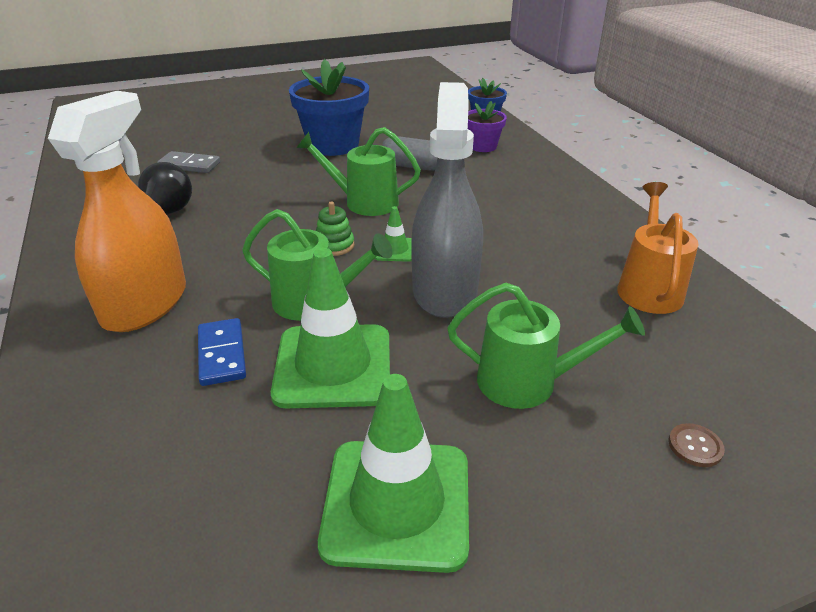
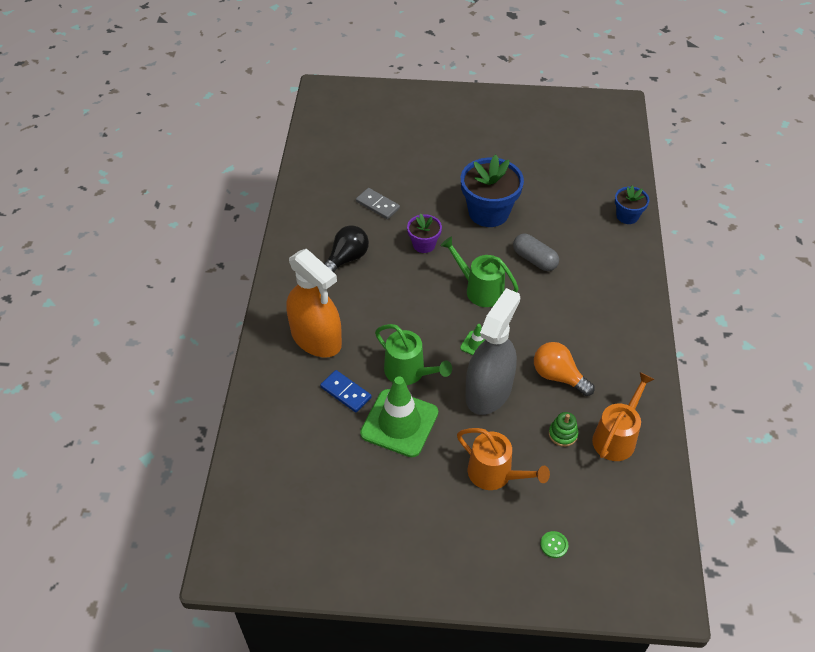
camera: 25 degrees right, 15 degrees up
orange spray bottle [48,91,186,332] -> orange spray bottle turned 90 degrees clockwise [286,249,342,357]
blue domino [198,318,246,386] -> blue domino turned 60 degrees counterclockwise [320,370,372,412]
green stacking toy [316,202,354,256] -> green stacking toy moved to [549,412,578,447]
green traffic cone [318,374,469,573] -> none
green watering can [447,283,645,409] -> orange watering can [457,428,550,490]
purple flower pot [468,101,507,152] -> purple flower pot moved to [407,214,442,253]
brown button [668,423,725,467] -> green button [540,531,568,558]
none -> orange light bulb [534,342,595,396]

